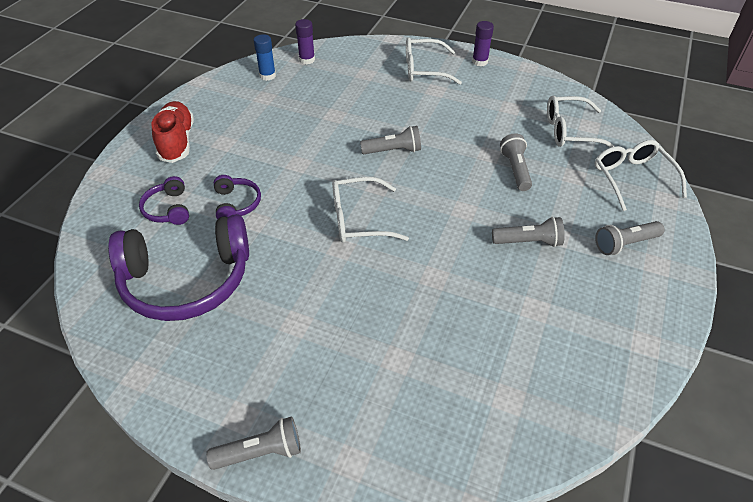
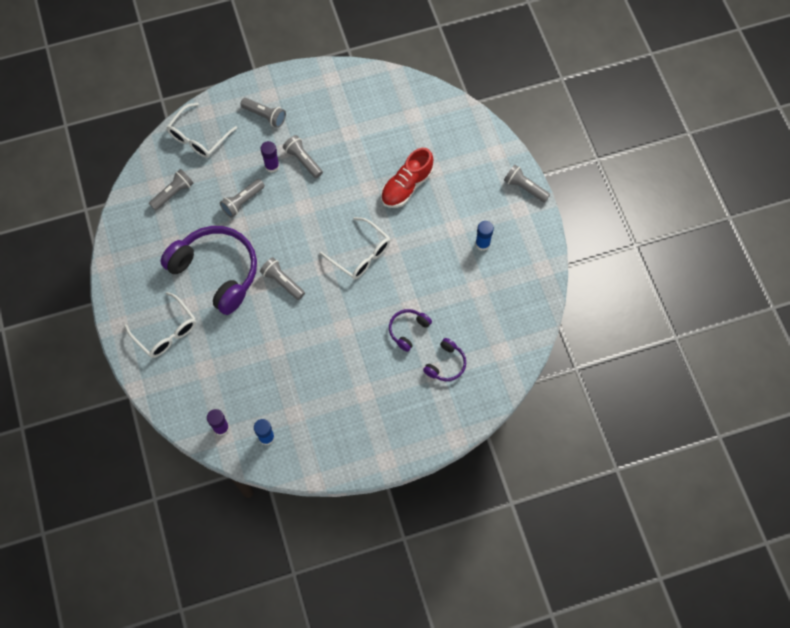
camera: 130 degrees left, 20 degrees up
purple headphones [108,214,249,321] -> purple headphones moved to [161,226,257,315]
red shoe [151,101,194,163] -> red shoe moved to [381,148,434,208]
purple glue stick [472,21,494,66] -> purple glue stick moved to [261,141,279,173]
white glasses [547,95,616,148] -> grey flashlight [149,169,194,211]
none -> blue glue stick [475,221,494,251]

